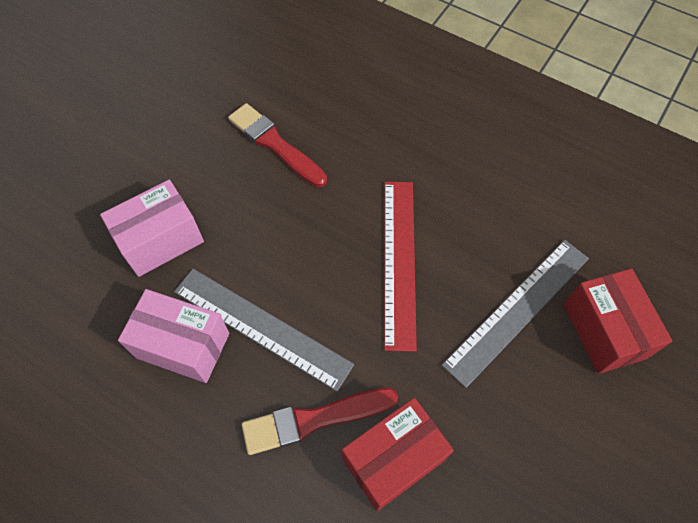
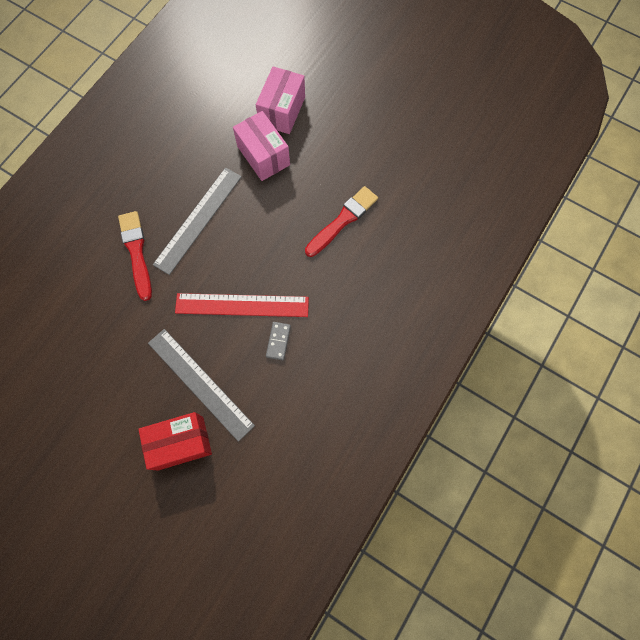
camera: 90 degrees right, 10 degrees up
pink box [118,289,229,383] -> pink box moved to [256,66,305,134]
red box [342,398,454,511] -> none
none -> grey domino [266,322,291,360]

